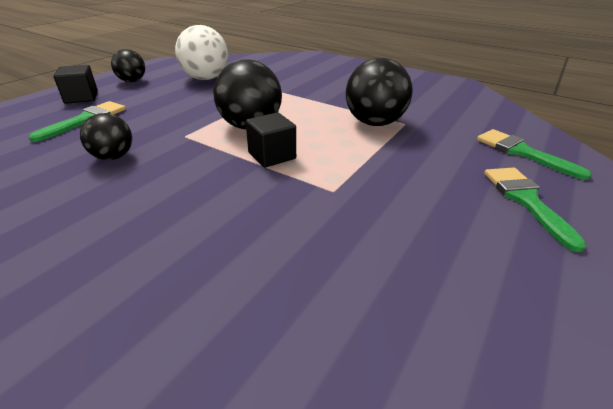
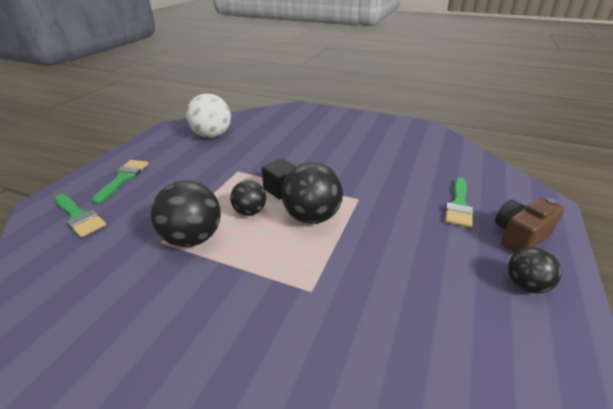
camera: 170 degrees right, 0 degrees up
black cube [53,65,98,104] -> brown camera [495,197,565,253]
black ball [80,113,132,160] -> black ball moved to [230,180,266,216]
white ball [175,25,228,80] -> white ball moved to [186,93,231,138]
green brush [484,168,586,252] -> green brush turned 150 degrees counterclockwise [92,160,149,204]

